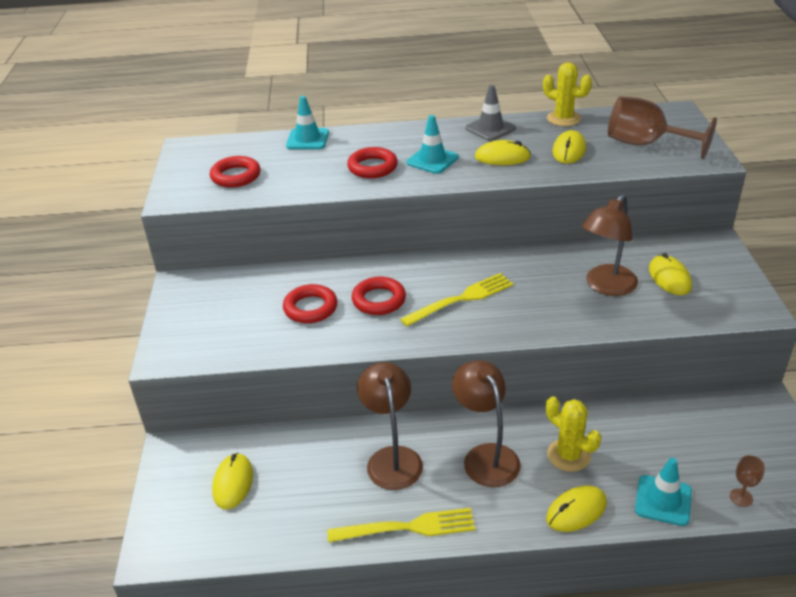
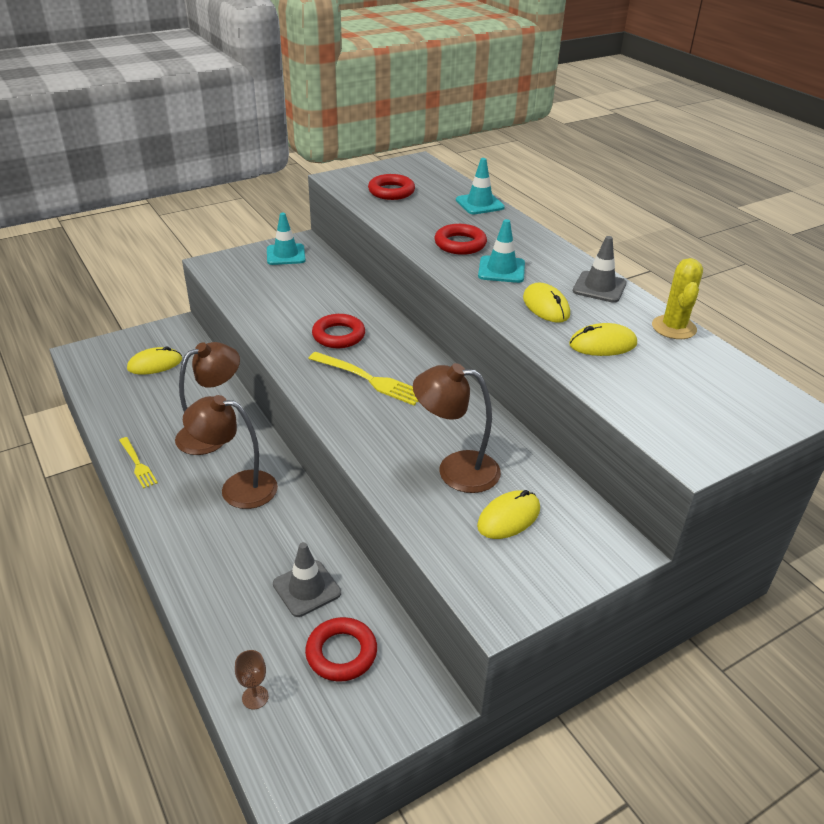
camera: 60 degrees right, 0 degrees up
red ring [283,284,338,323] -> red ring moved to [305,617,377,682]
yellow fork [327,508,475,543] -> yellow fork [119,437,158,489], size x0.62
brown lamp [452,360,521,487] -> brown lamp turned 120 degrees counterclockwise [183,395,278,509]
yellow cactus [546,396,601,472] -> none
yellow mouse [546,486,607,532] -> none
brown goblet [608,96,717,159] -> none
turquoise traffic cone [635,458,692,526] -> turquoise traffic cone moved to [267,213,306,265]
none -> grey traffic cone [273,542,341,617]

